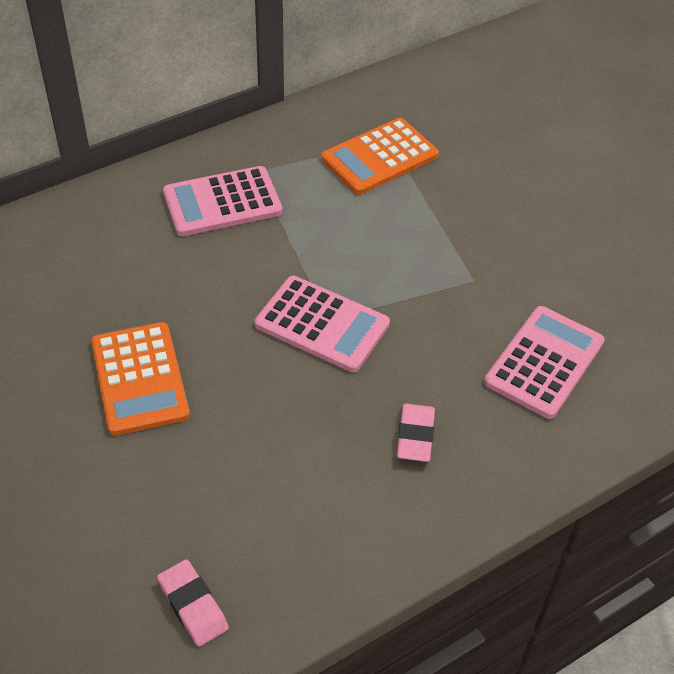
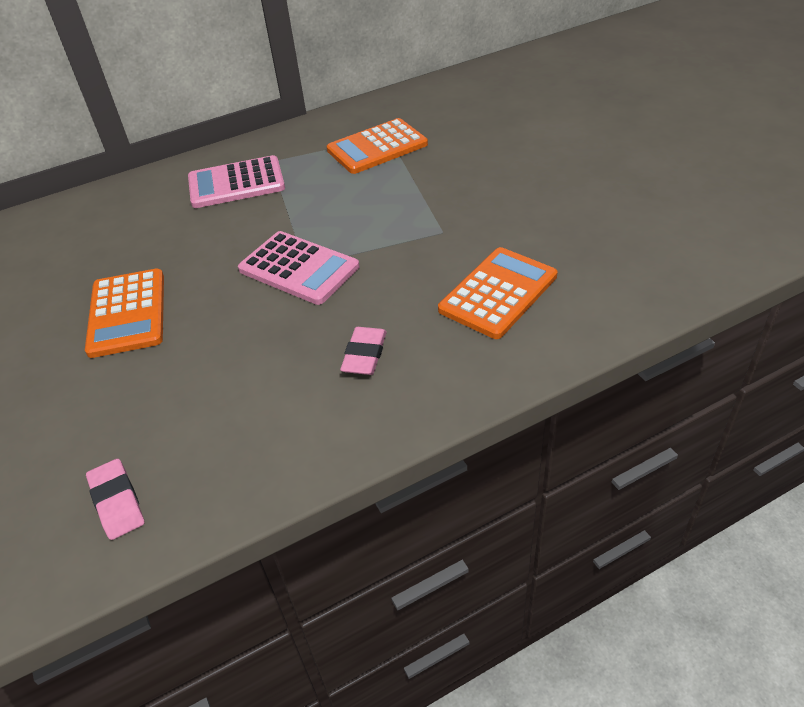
camera: 10 degrees right, 5 degrees down
pink calculator [484,306,605,419] -> orange calculator [438,247,557,339]

